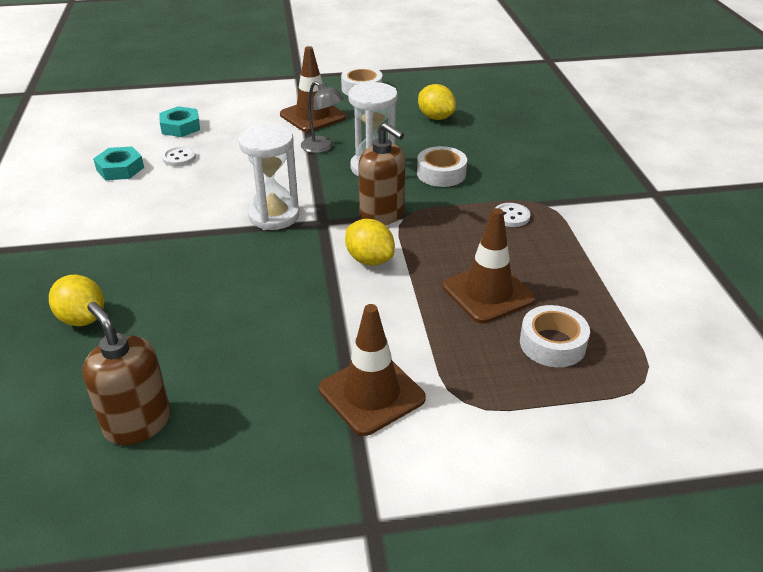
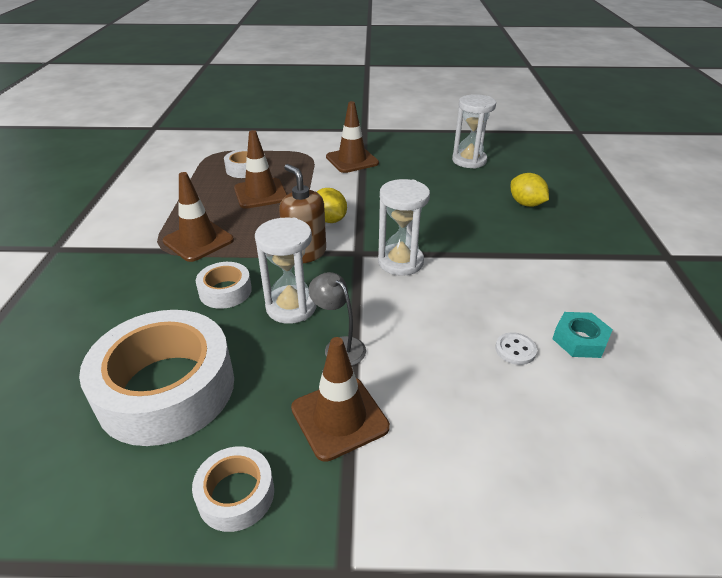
camera: 170 degrees left, 0 degrees up
brown soap dispenser [82,302,171,445] -> white hourglass [452,94,496,169]
turquoise nut [159,106,200,137] -> none
yellow lemon [418,84,456,120] -> white tape [79,310,234,446]
white button [496,203,530,227] -> brown traffic cone [163,172,234,262]

